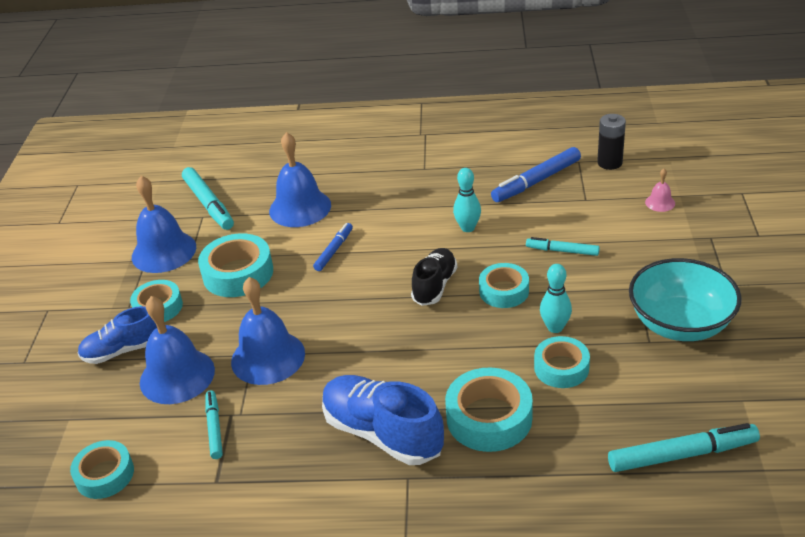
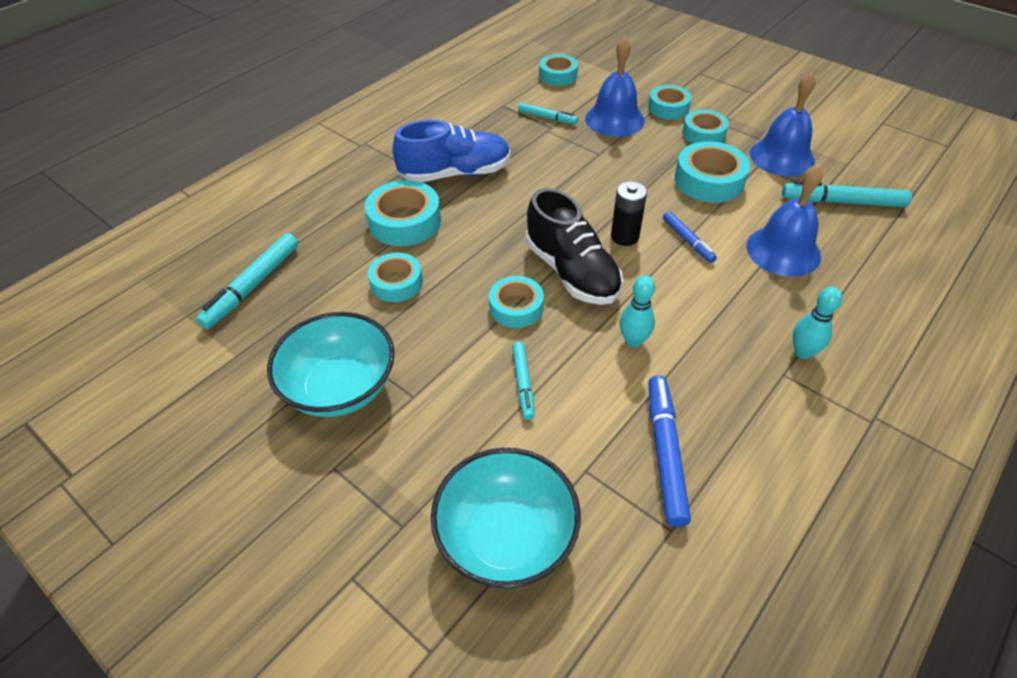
camera: 125 degrees right, 10 degrees up
blue shoe [78,306,157,364] -> turquoise tape [648,85,692,119]
blue bell [231,277,305,385] -> none
black shoe [411,248,457,306] -> black shoe [526,188,623,305], size x1.56
turquoise marker [526,237,600,256] -> turquoise marker turned 120 degrees clockwise [512,342,535,420]
turquoise bowling pin [540,264,572,333] -> turquoise bowling pin moved to [793,287,842,359]
black battery [597,114,626,170] -> black battery moved to [611,181,647,246]
pink bell [645,169,675,212] -> turquoise bowl [431,448,581,588]

